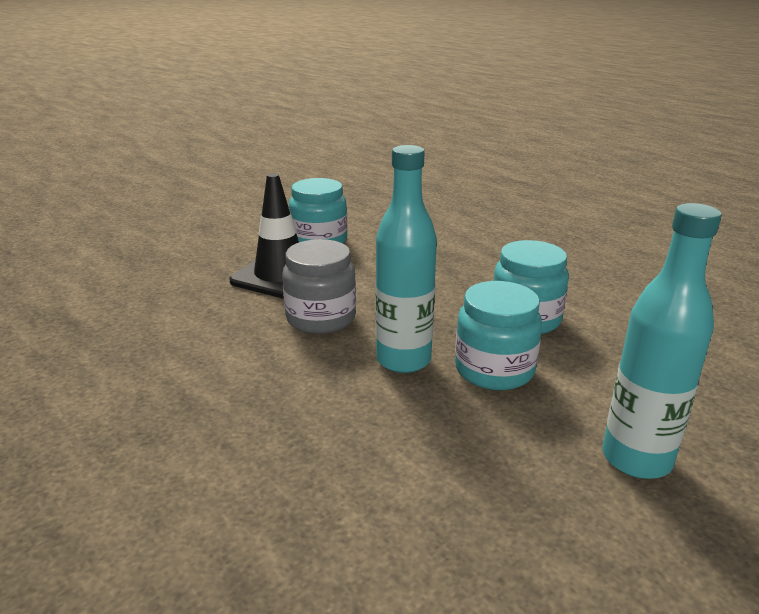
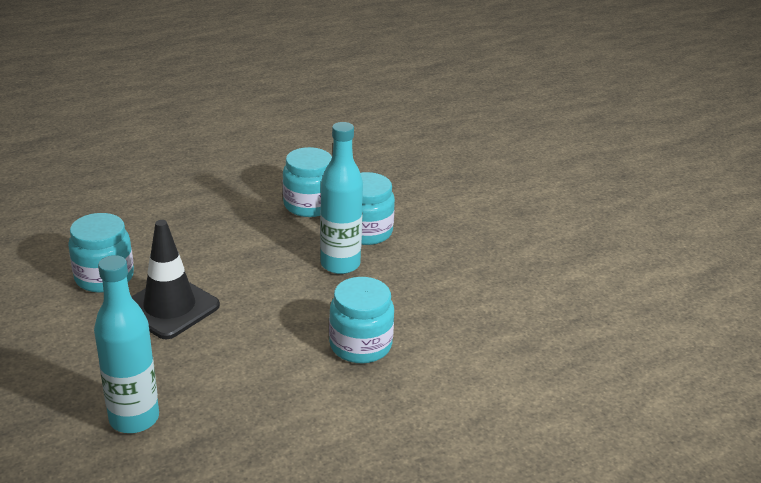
camera: 80 degrees left, 5 degrees up
grey jar [282,239,356,334] -> none
turquoise bottle [602,203,722,479] -> turquoise bottle moved to [94,255,159,433]
none -> turquoise jar [329,277,394,363]

